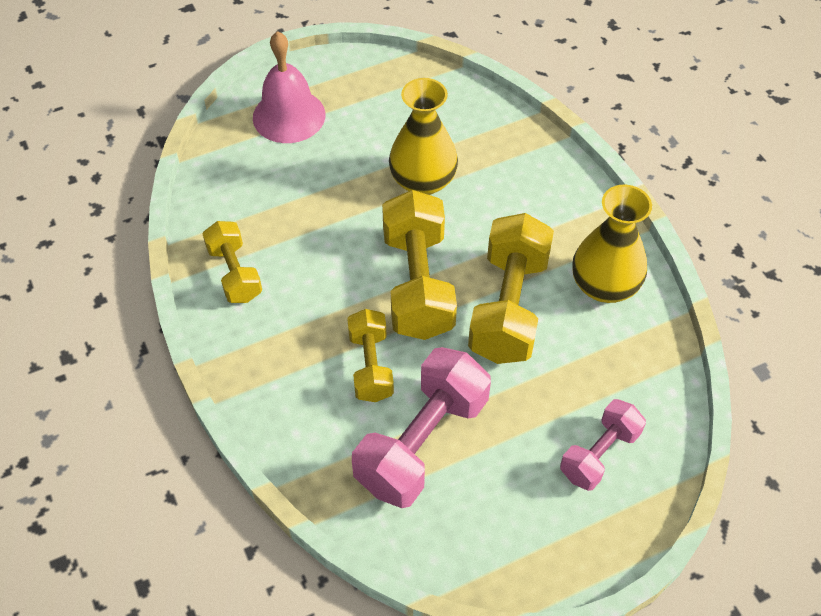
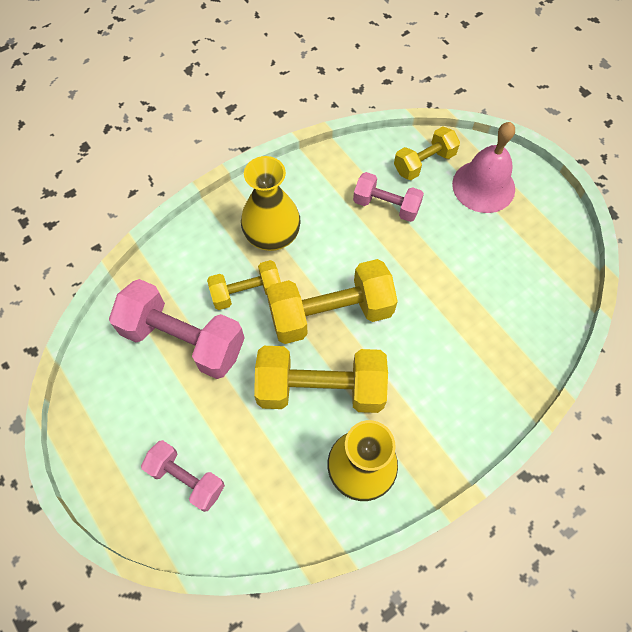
camera: 80 degrees right, 10 degrees up
yellow dumbbell [202,221,262,303] -> yellow dumbbell moved to [394,126,460,180]
yellow vase [389,78,458,195] -> yellow vase moved to [241,156,301,251]
none -> pink dumbbell [353,172,424,222]

